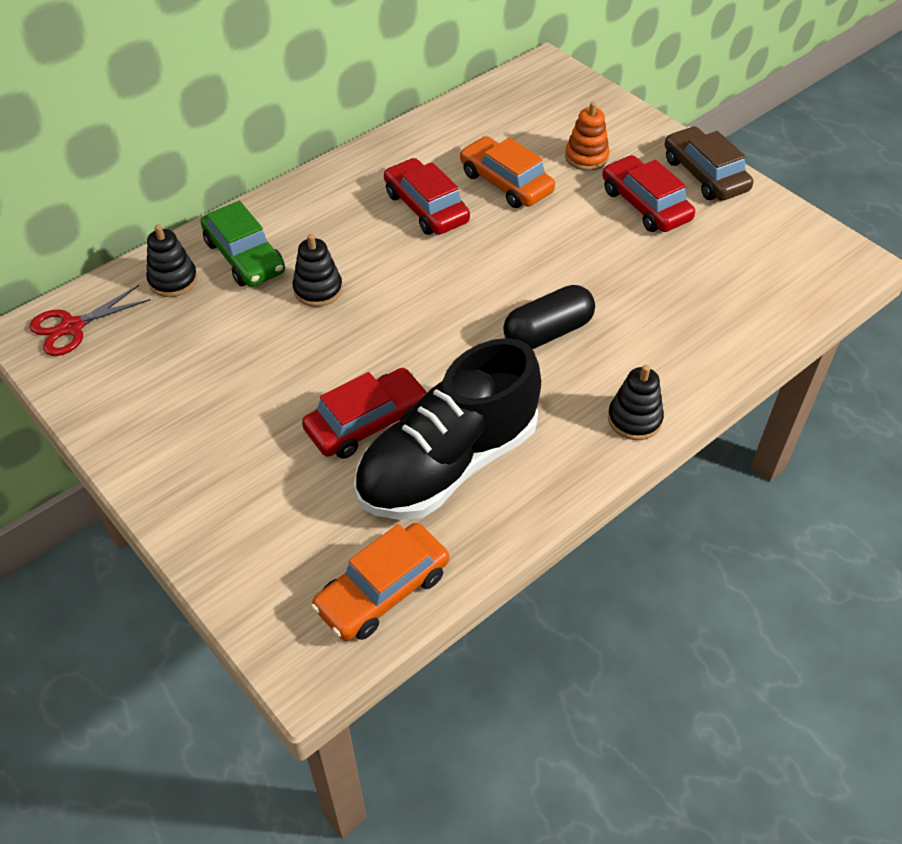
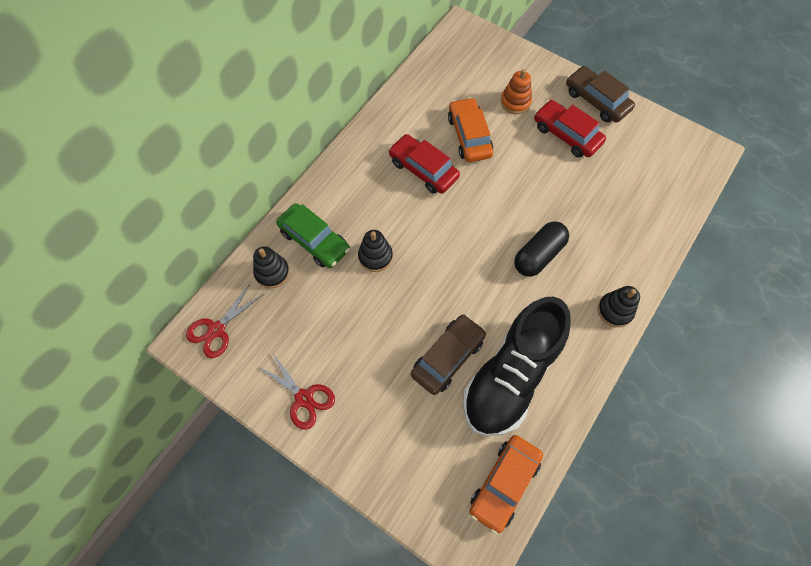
camera: 15 degrees left, 15 degrees up
red car [302,368,429,459] -> brown car [411,314,486,395]
orange car [460,136,555,208] -> orange car turned 45 degrees clockwise [448,97,493,162]
none -> red scissors [257,352,335,430]

